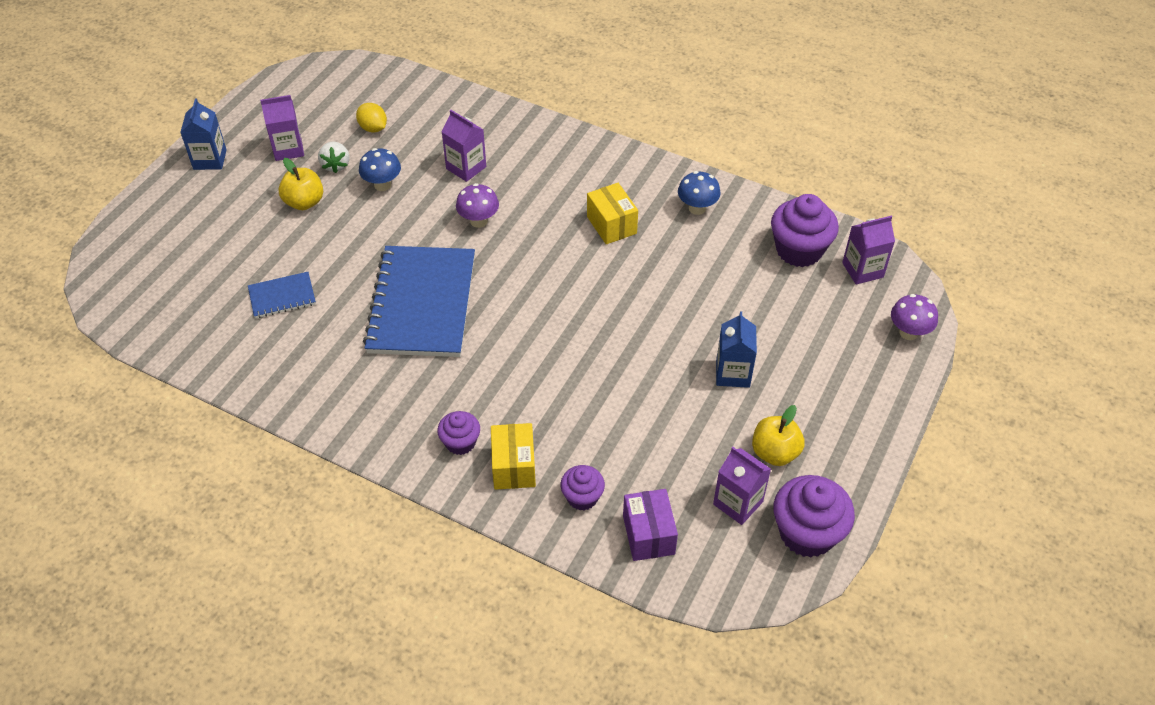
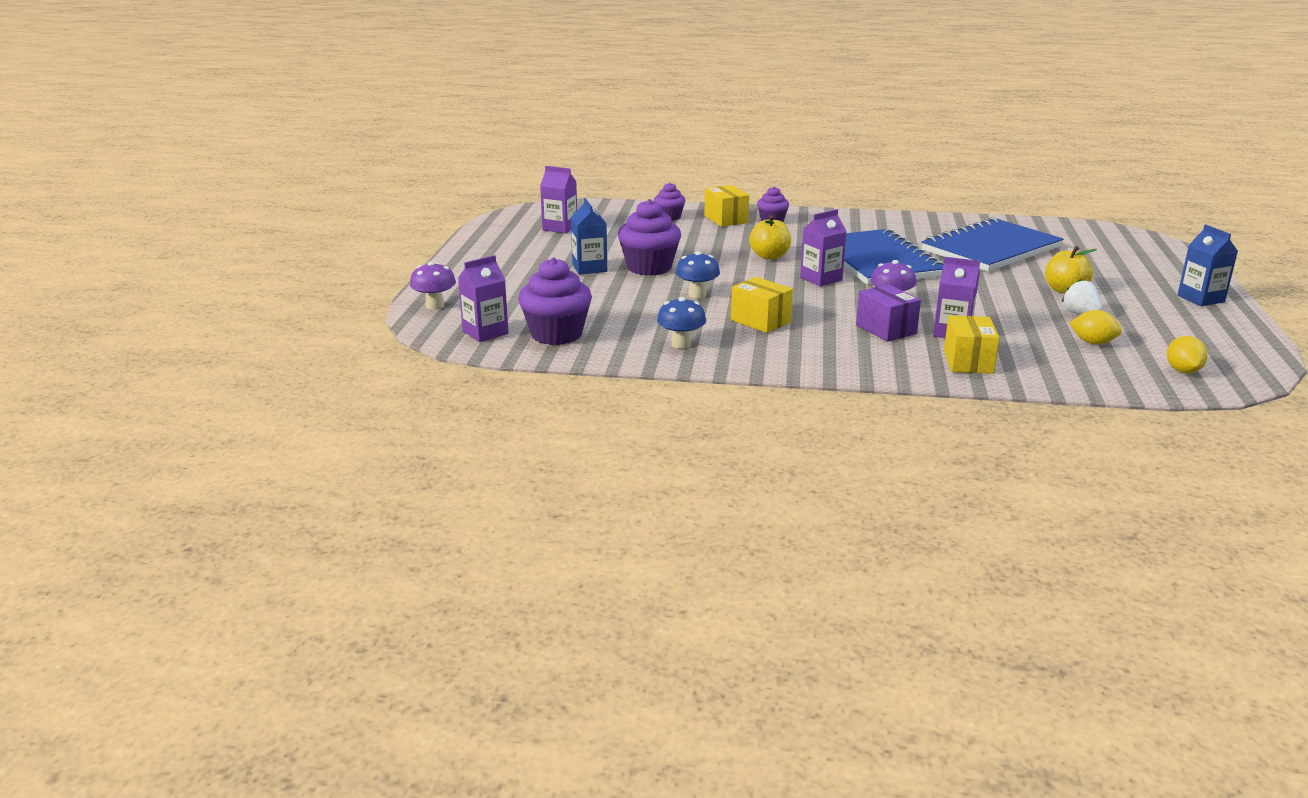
camera: 160 degrees right, 25 degrees down
blue notebook [248,272,316,318] -> blue notebook [922,217,1063,272], size x2.19
purple carton [260,95,304,161] -> purple carton moved to [800,209,847,286]
blue mushroom [359,148,401,191] -> blue mushroom moved to [675,251,720,298]
purple box [623,489,678,561] -> purple box moved to [856,284,921,342]
yellow apple [752,405,805,466] -> yellow apple moved to [749,215,791,260]
purple cupcake [773,475,855,558] -> purple cupcake moved to [618,199,681,276]
none -> yellow box [944,316,1000,374]
none -> yellow lemon [1167,336,1208,373]

